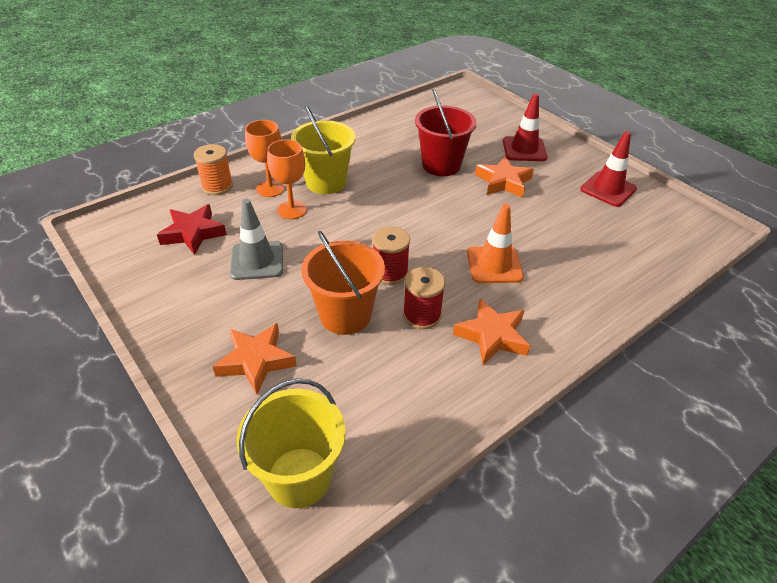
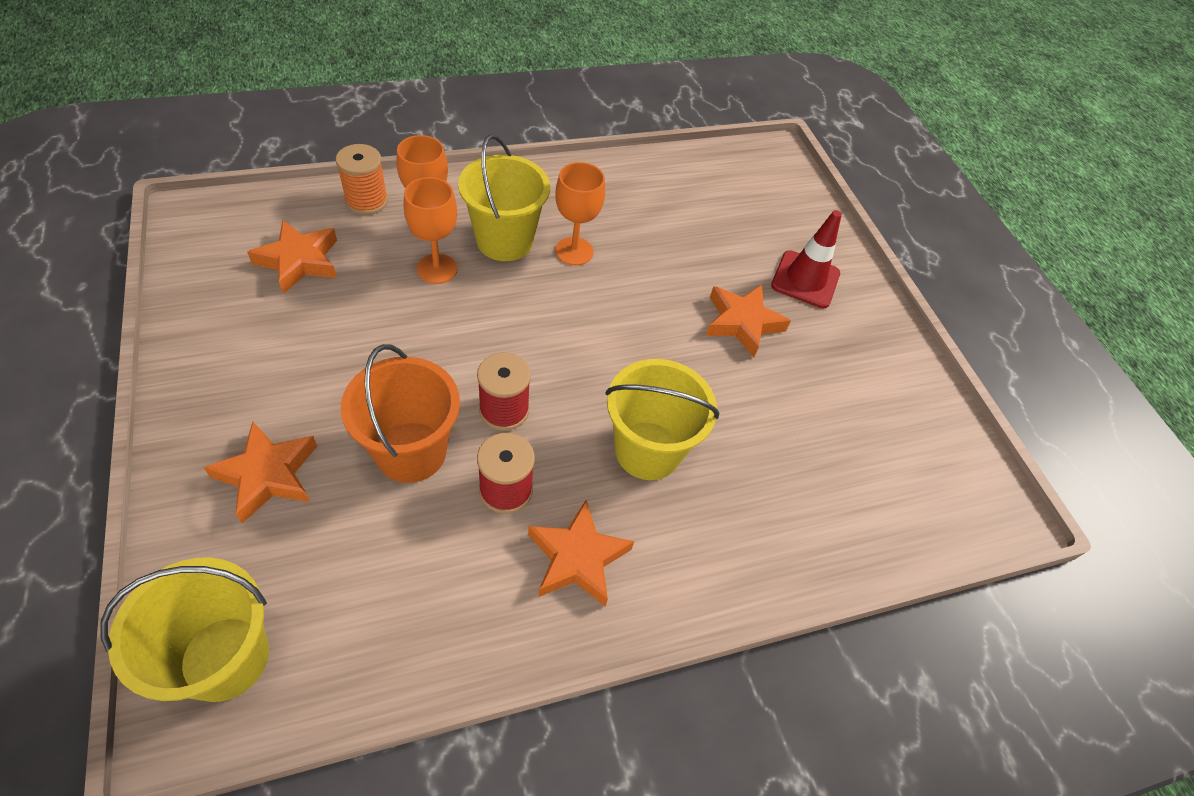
camera: 15 degrees right, 10 degrees up
red star [157,204,227,255] -> orange star [247,220,337,294]
grey traffic cone [230,199,283,280] -> none
red bucket [415,89,477,176] -> none
orange traffic cone [467,204,524,283] -> yellow bucket [605,359,719,480]
red traffic cone [580,131,637,207] -> none
none -> orange goblet [555,162,605,265]

